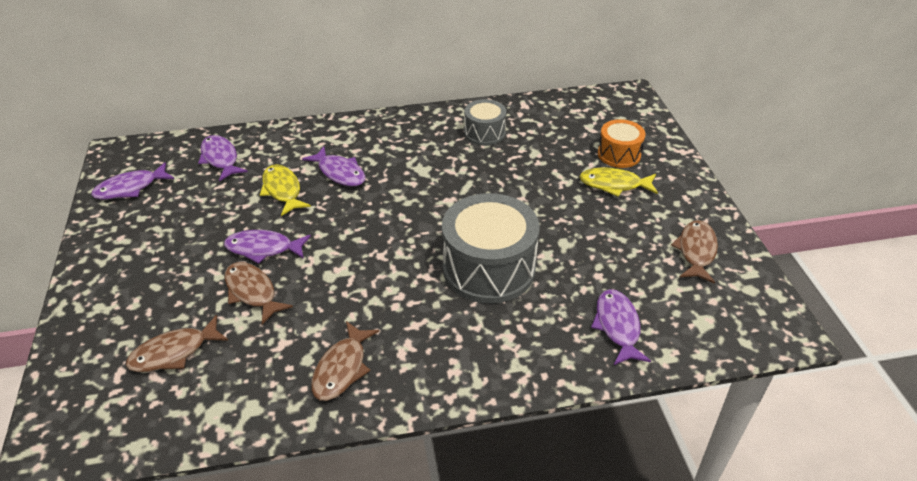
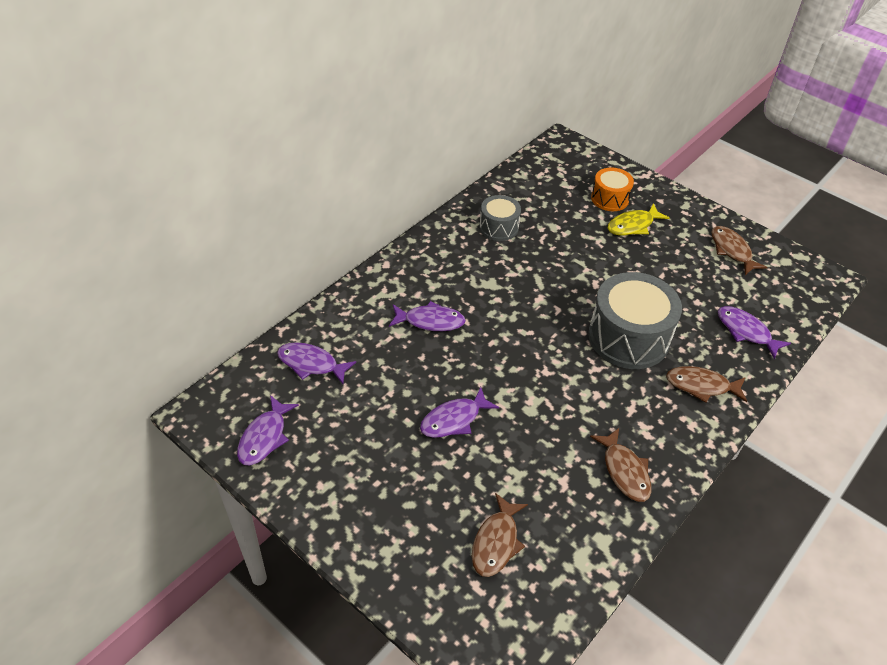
camera: 40 degrees left, 5 degrees up
brown fish [225,262,293,325] -> brown fish moved to [666,366,747,403]
yellow fish [260,164,311,216] -> none

